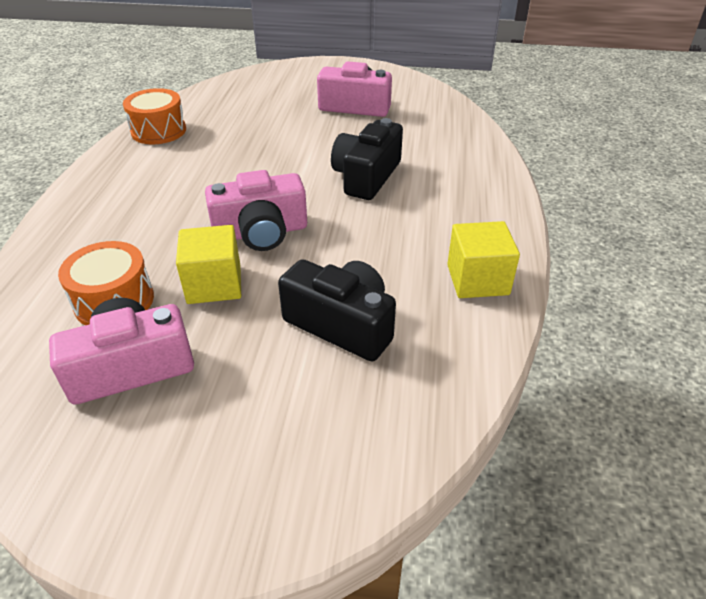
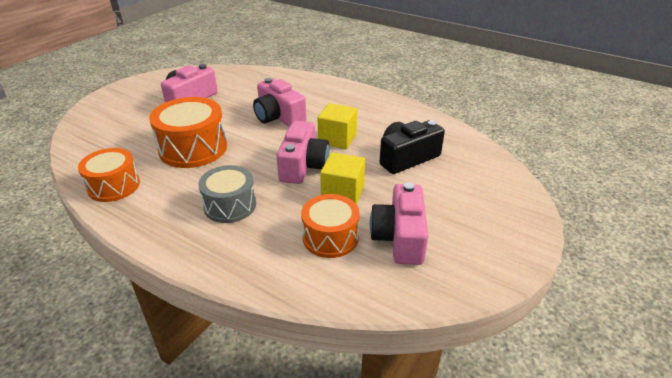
camera: 65 degrees left, 5 degrees down
black camera [331,118,403,200] -> pink camera [253,78,307,127]
yellow cube [447,221,520,298] -> yellow cube moved to [318,103,357,149]
none -> orange drum [149,97,227,168]
none -> grey drum [198,165,256,223]

